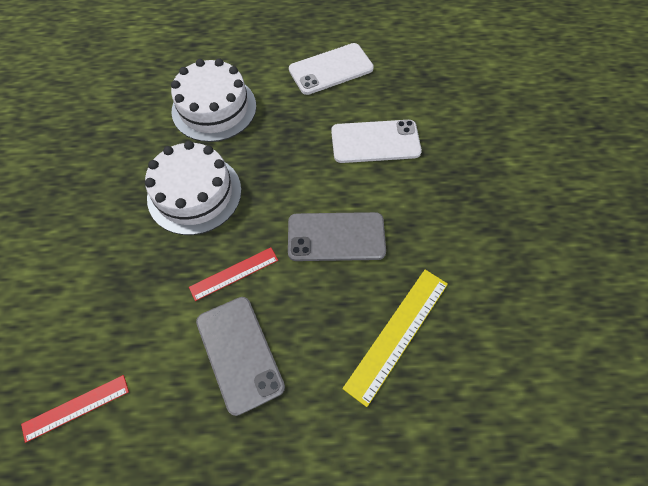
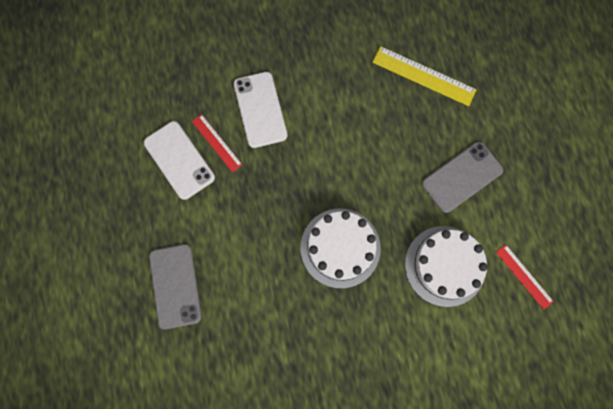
camera: 100 degrees left, 15 degrees up
white cake [171,58,256,142] -> white cake moved to [405,226,488,307]
red ruler [189,247,278,301] -> red ruler moved to [192,114,242,172]
grey phone [288,212,386,261] -> grey phone moved to [149,244,202,330]

